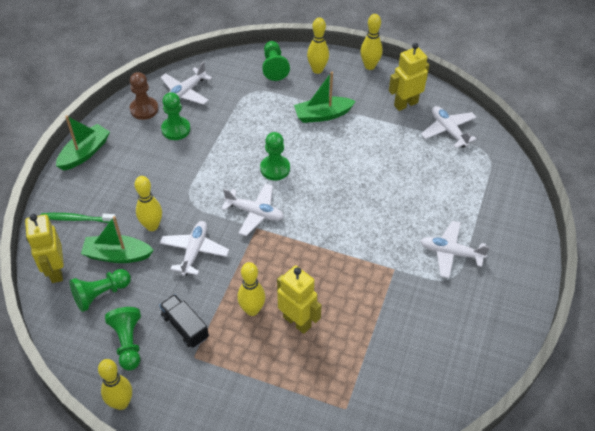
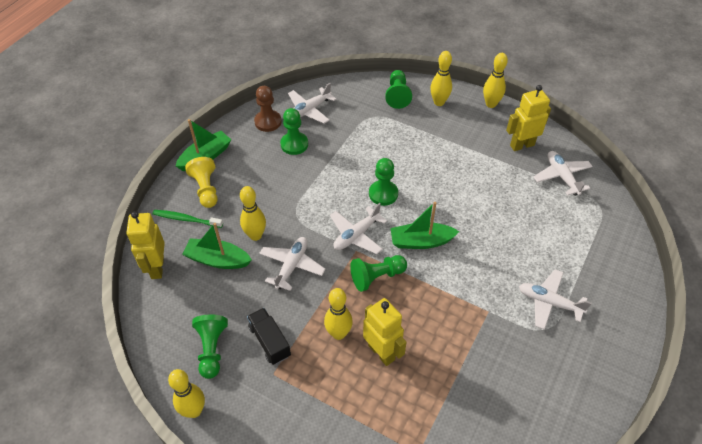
camera: 10 degrees right, 0 degrees up
green pawn [70,269,131,312] -> green pawn moved to [350,255,407,292]
white plane [221,183,284,236] -> white plane turned 105 degrees clockwise [330,203,387,254]
green boat [294,72,356,123] -> green boat moved to [391,202,460,249]
none -> yellow pawn [185,157,218,208]

